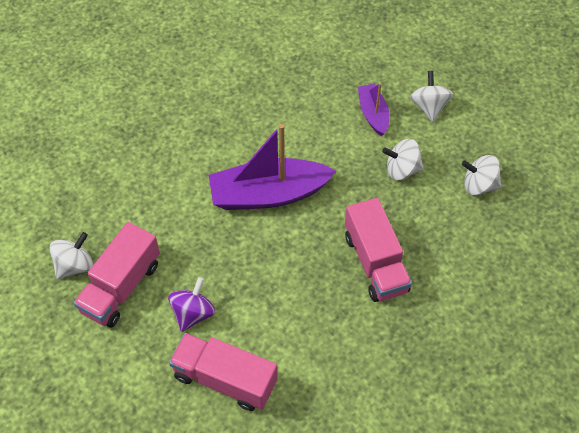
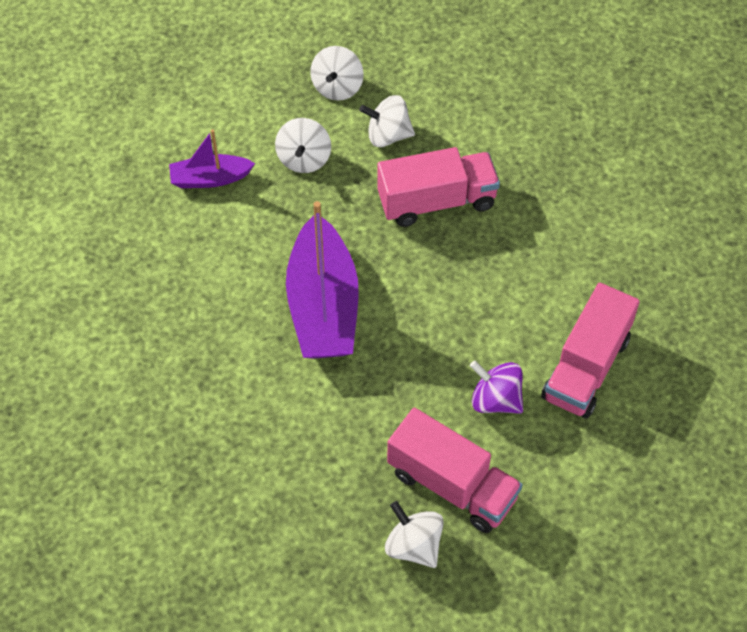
camera: 85 degrees left, 0 degrees up
white spinning top [410,71,453,122] -> white spinning top moved to [359,95,415,147]

